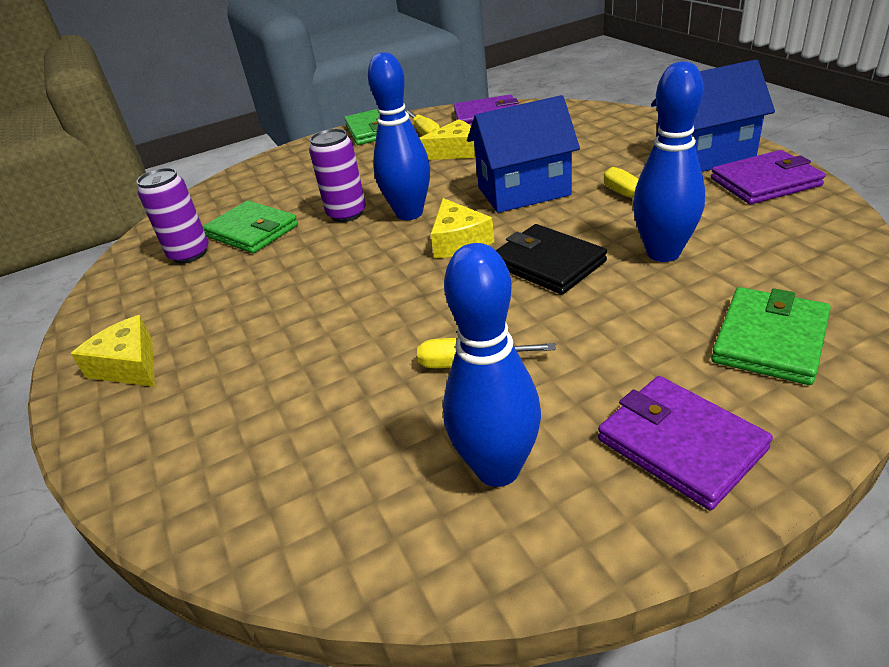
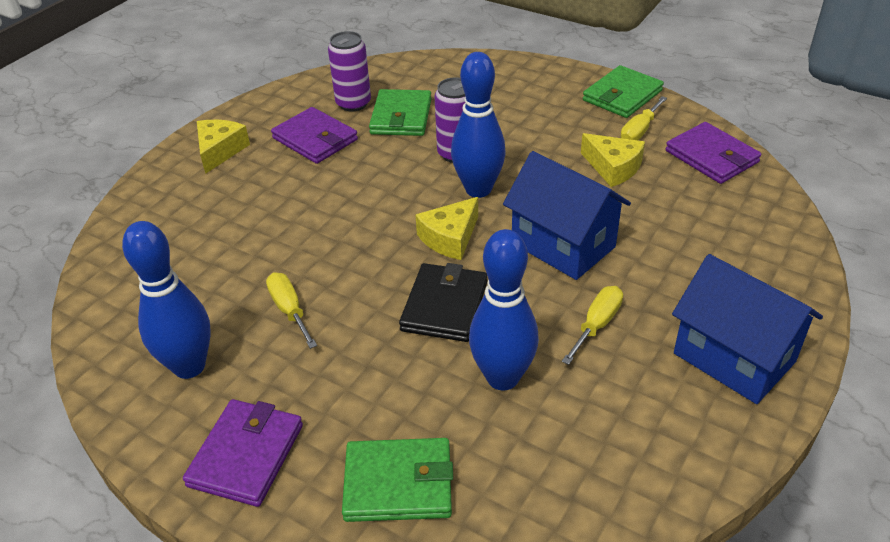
camera: 55 degrees right, 5 degrees up
purple wallet [711,150,826,204] -> purple wallet moved to [271,107,358,164]

